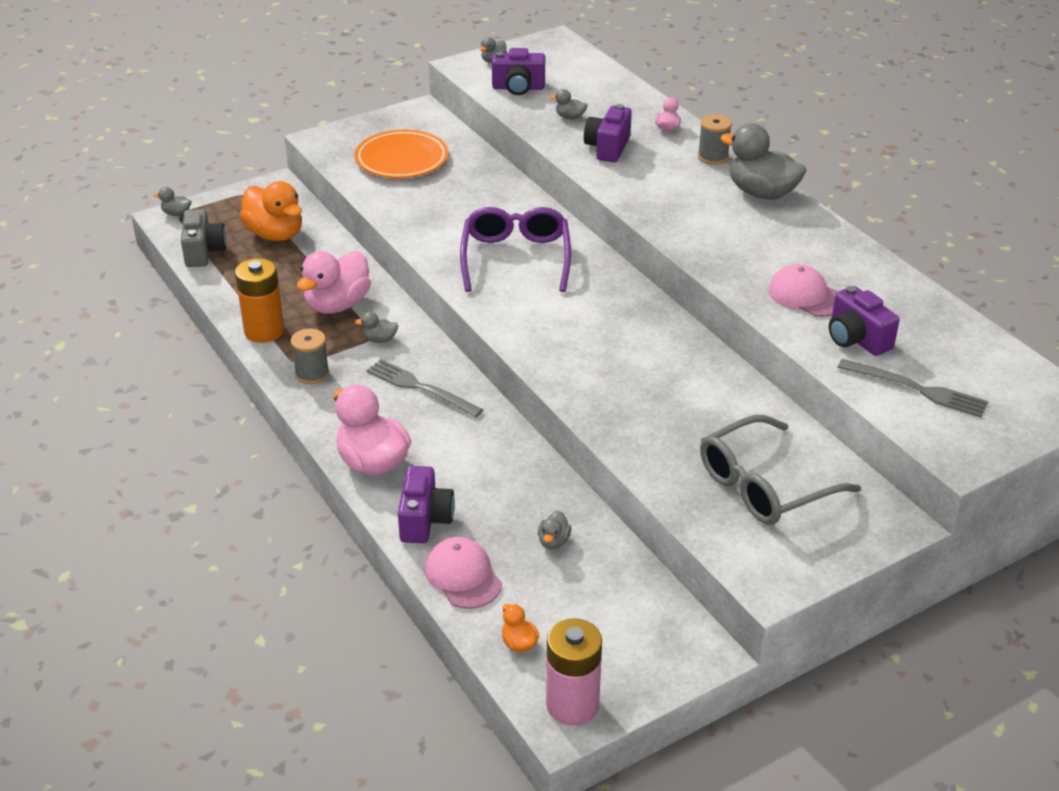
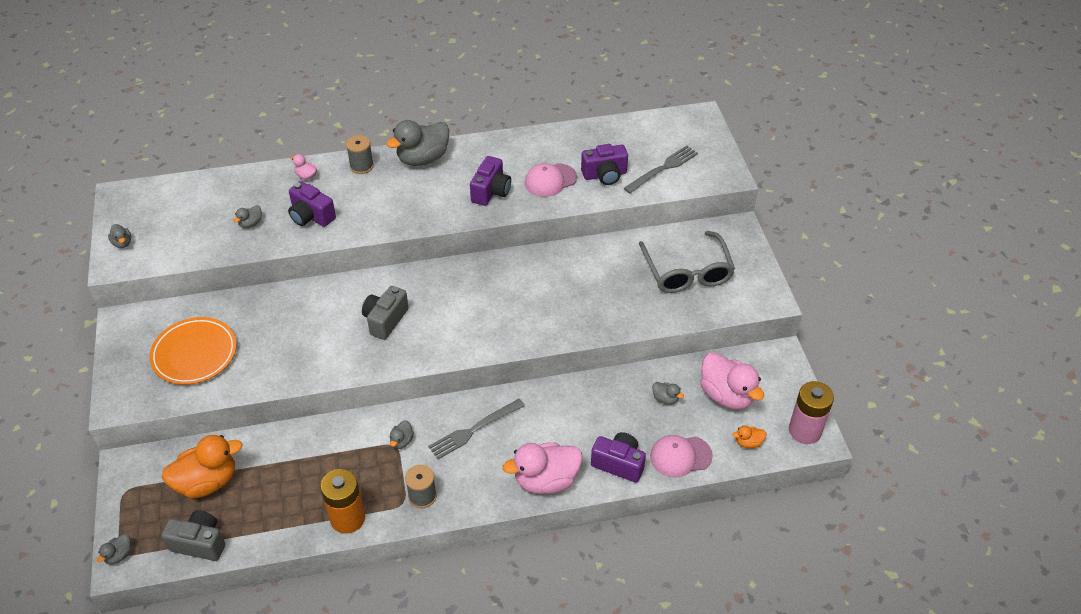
camera: 70 degrees left, 10 degrees up
pink duck [297,251,371,314] -> pink duck moved to [700,352,764,410]
purple glasses [460,207,571,292] -> grey camera [362,286,409,340]
purple camera [492,48,545,95] -> purple camera moved to [470,156,511,206]

